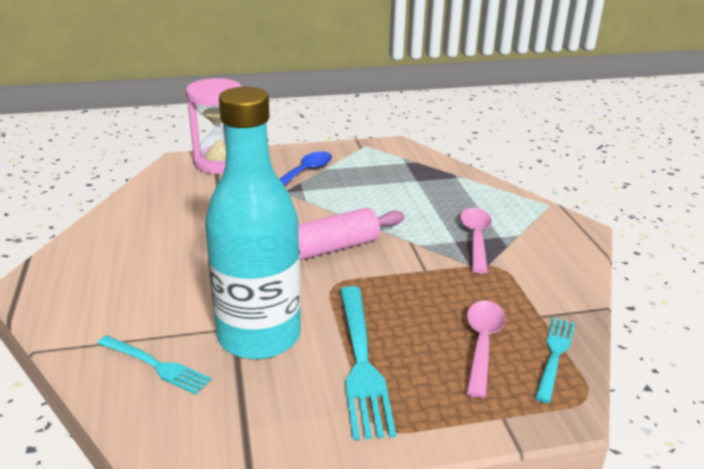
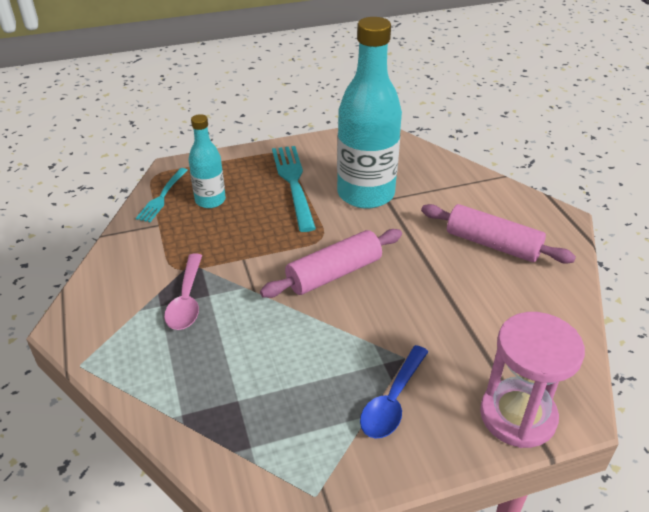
camera: 175 degrees right, 10 degrees up
turquoise fork [97,335,212,395] -> none
pink spoon [466,301,506,398] -> turquoise bottle [189,114,226,208]
none -> pink rolling pin [421,204,576,263]

